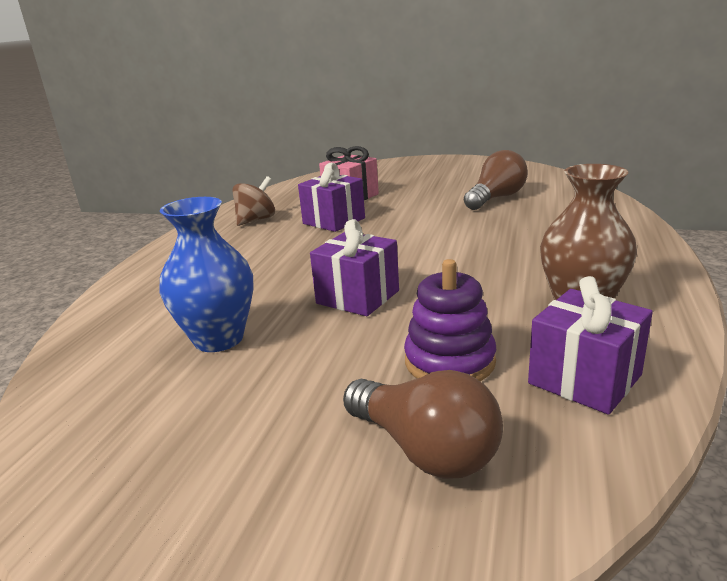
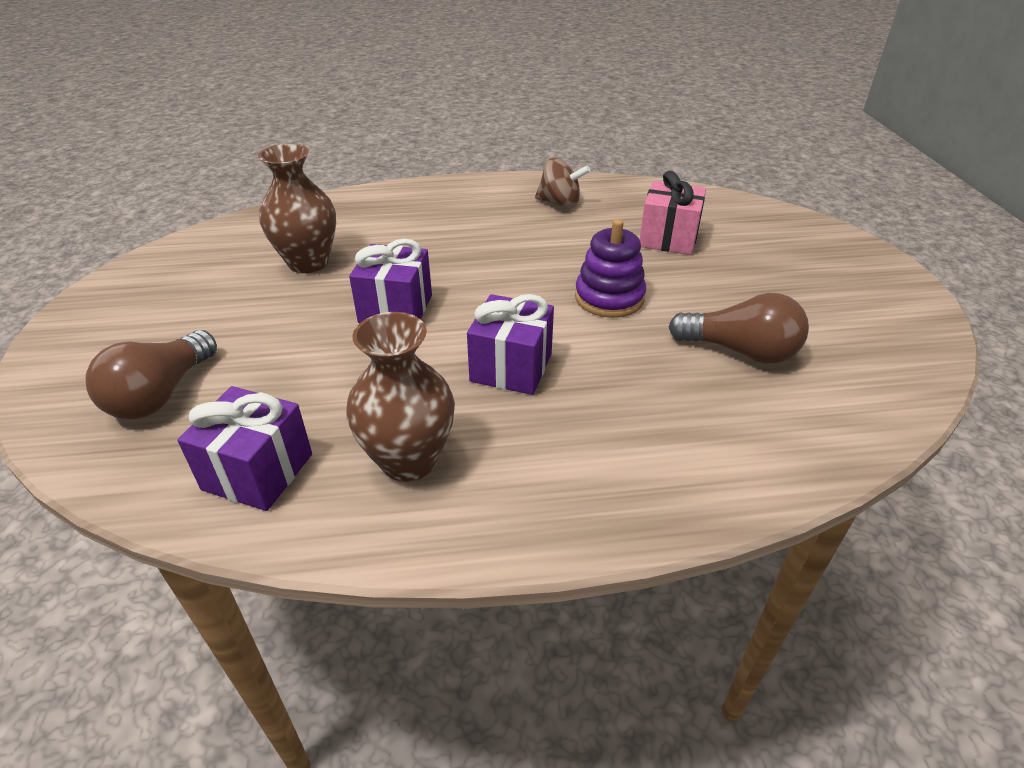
camera: 65 degrees right, 15 degrees up
blue vase [159,197,253,352] -> brown vase [258,144,336,273]
purple gift [298,163,365,232] -> purple gift moved to [467,294,554,395]
purple stacking toy [404,259,496,381] -> purple stacking toy moved to [575,219,646,318]

